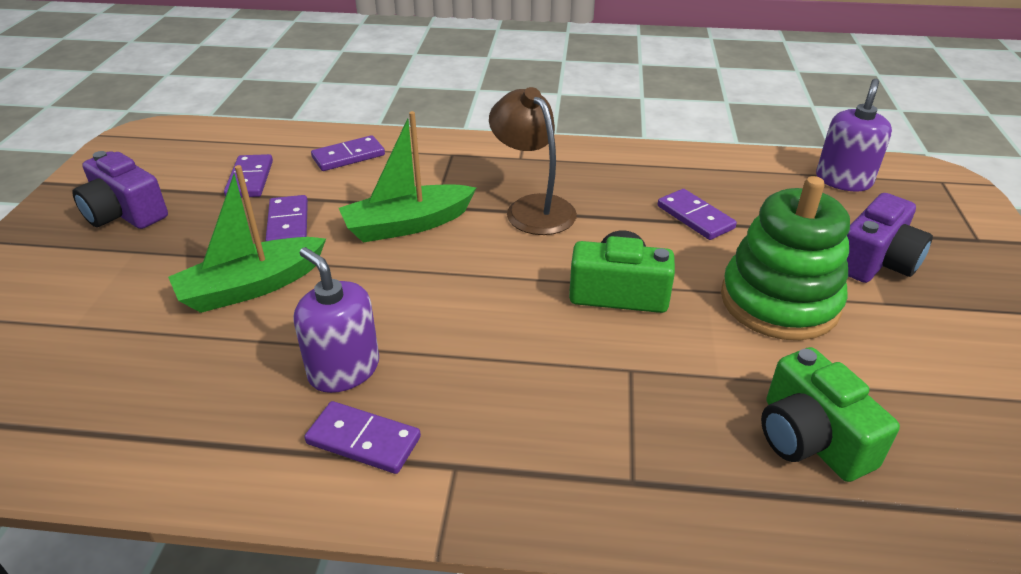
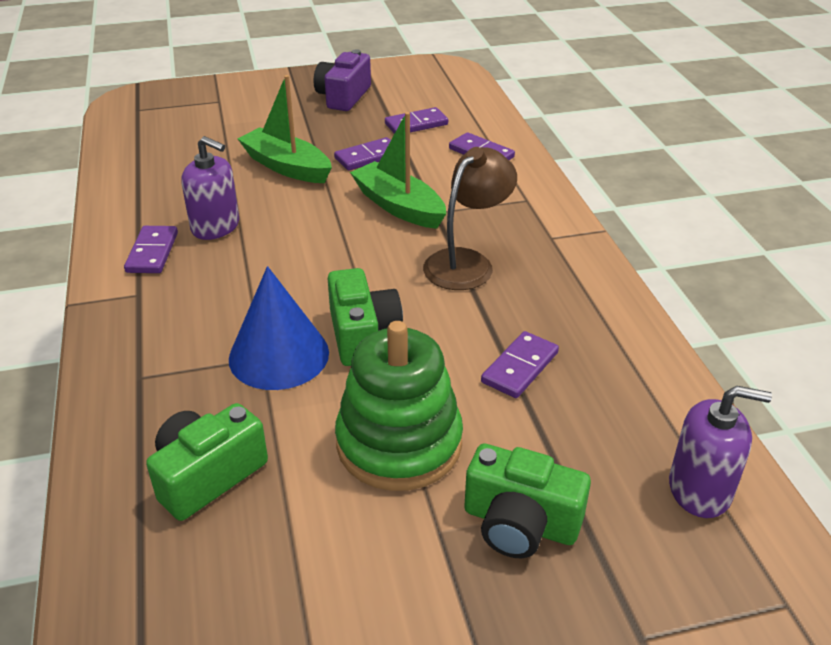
camera: 70 degrees right, 0 degrees up
purple soap dispenser [294,247,379,393] -> purple soap dispenser turned 90 degrees clockwise [182,136,239,240]
purple camera [847,193,933,283] -> green camera [464,443,591,558]
none -> blue cone [229,266,329,390]

